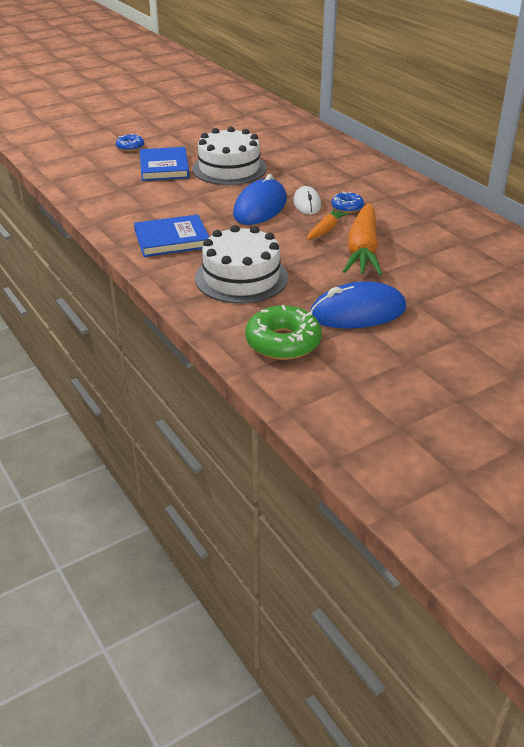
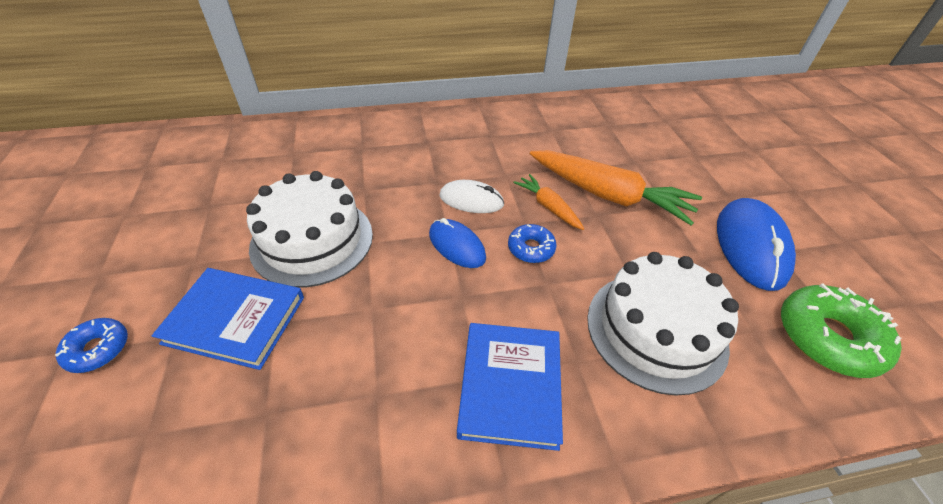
camera: 70 degrees left, 10 degrees up
blue mouse [233,174,287,225] -> blue mouse [429,218,486,268], size x0.61
blue donut [331,191,364,213] -> blue donut moved to [508,224,557,263]

